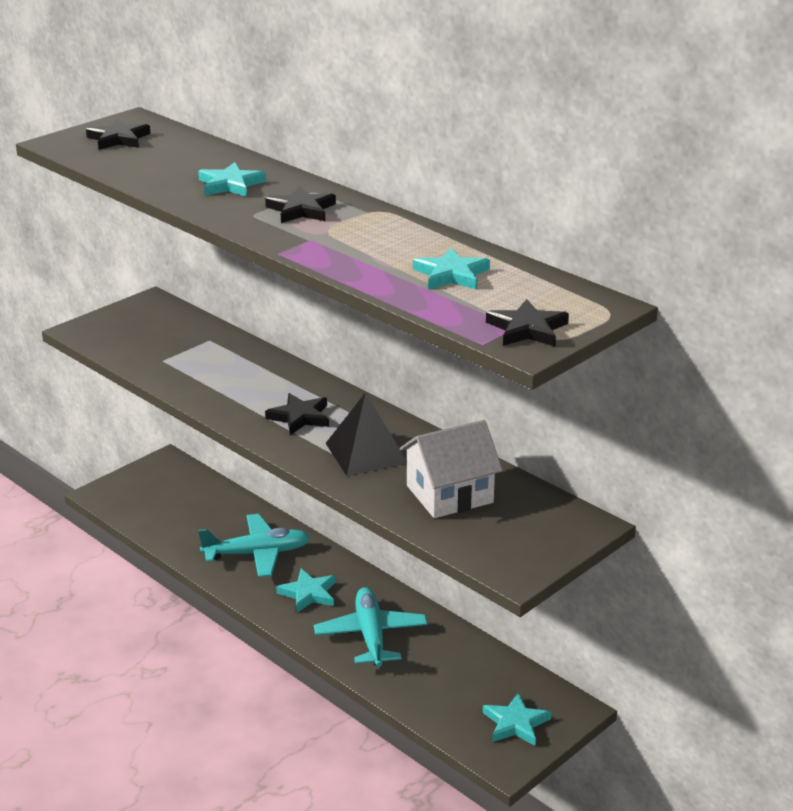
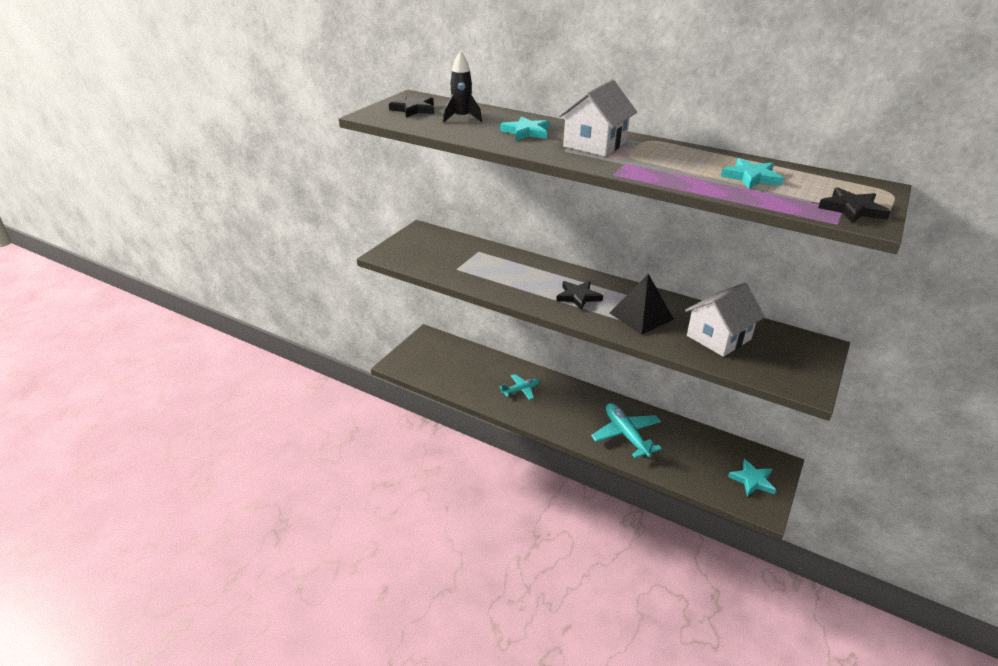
camera: 15 degrees left, 5 degrees up
turquoise plane [198,514,310,577] -> turquoise plane [500,374,540,400], size x0.59
black star [265,186,336,223] -> white house [558,80,637,156]
turquoise star [276,569,336,613] -> none
none -> black rocket [443,51,482,123]

